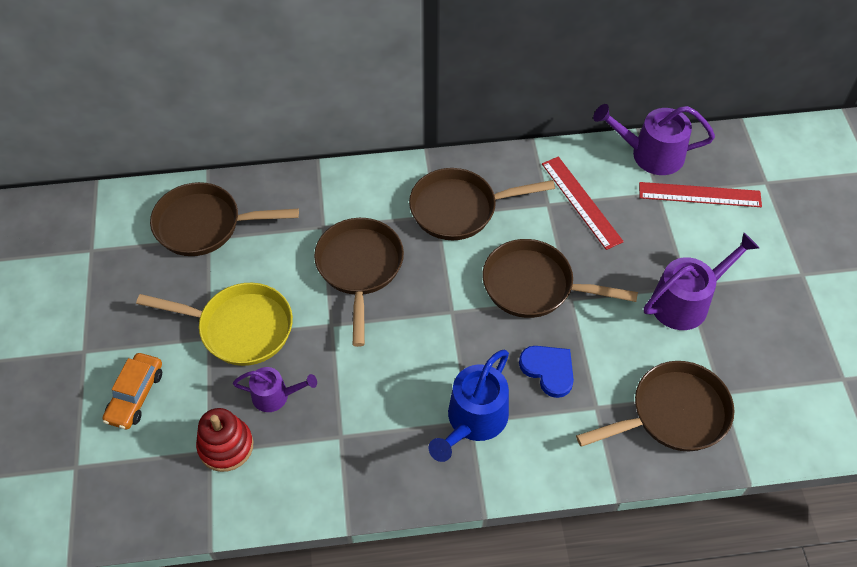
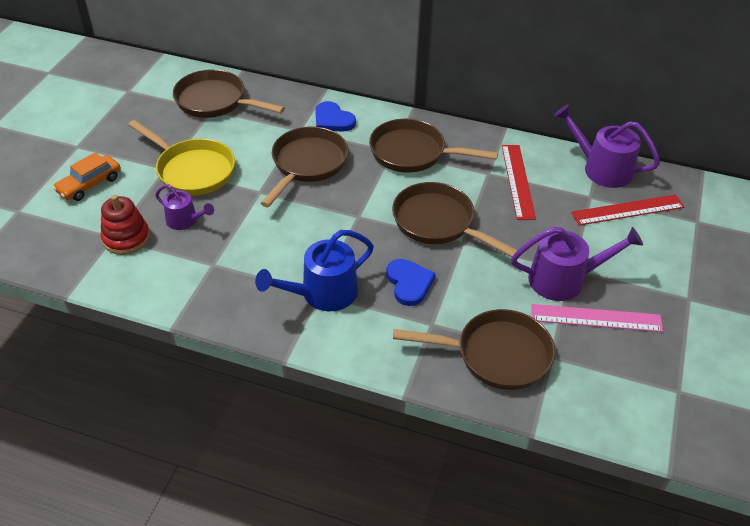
camera: 25 degrees right, 10 degrees down
red ruler [639,182,762,207] -> red ruler turned 45 degrees counterclockwise [571,194,684,226]
none -> blue heart [315,101,356,132]
none -> pink ruler [531,304,663,332]

